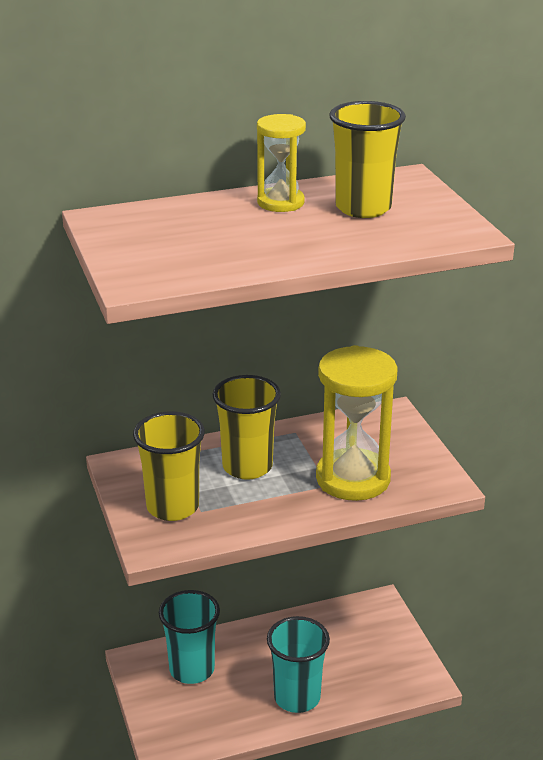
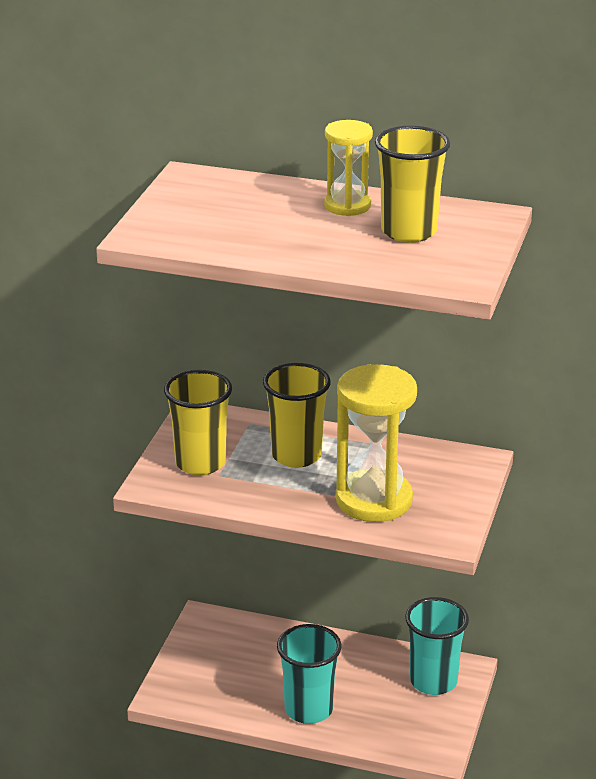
camera: 35 degrees right, 0 degrees up
turquoise cup [159,590,220,684] -> turquoise cup moved to [405,597,469,695]

